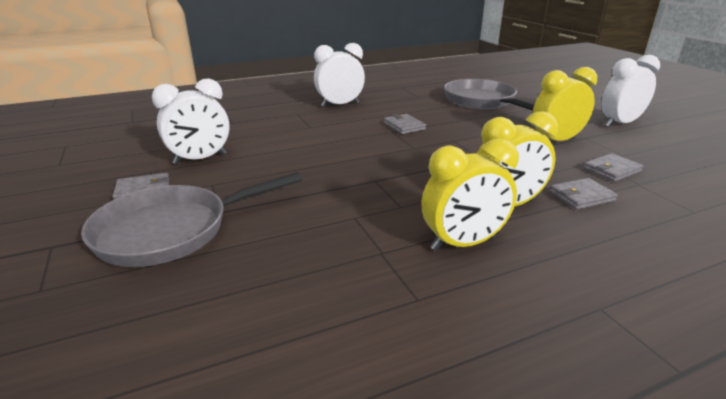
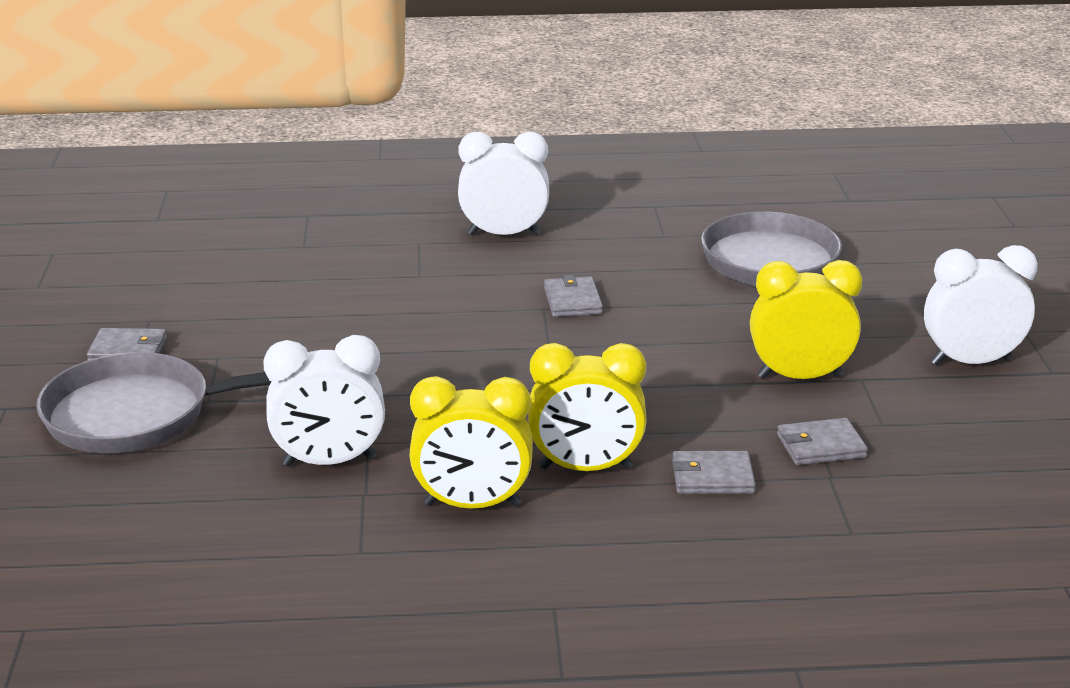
camera: 20 degrees right, 0 degrees up
white clock [152,78,230,164] -> white clock moved to [263,335,385,467]

